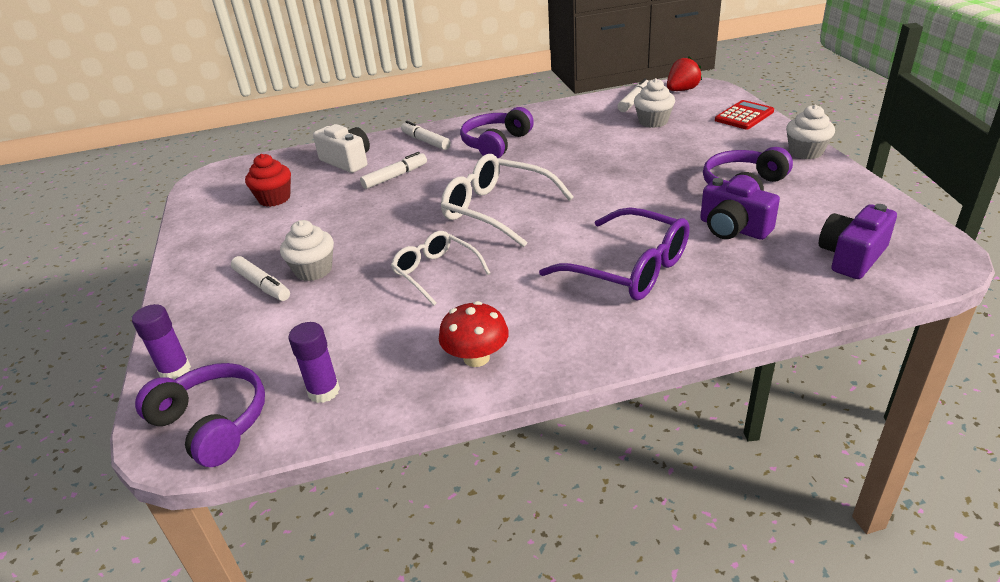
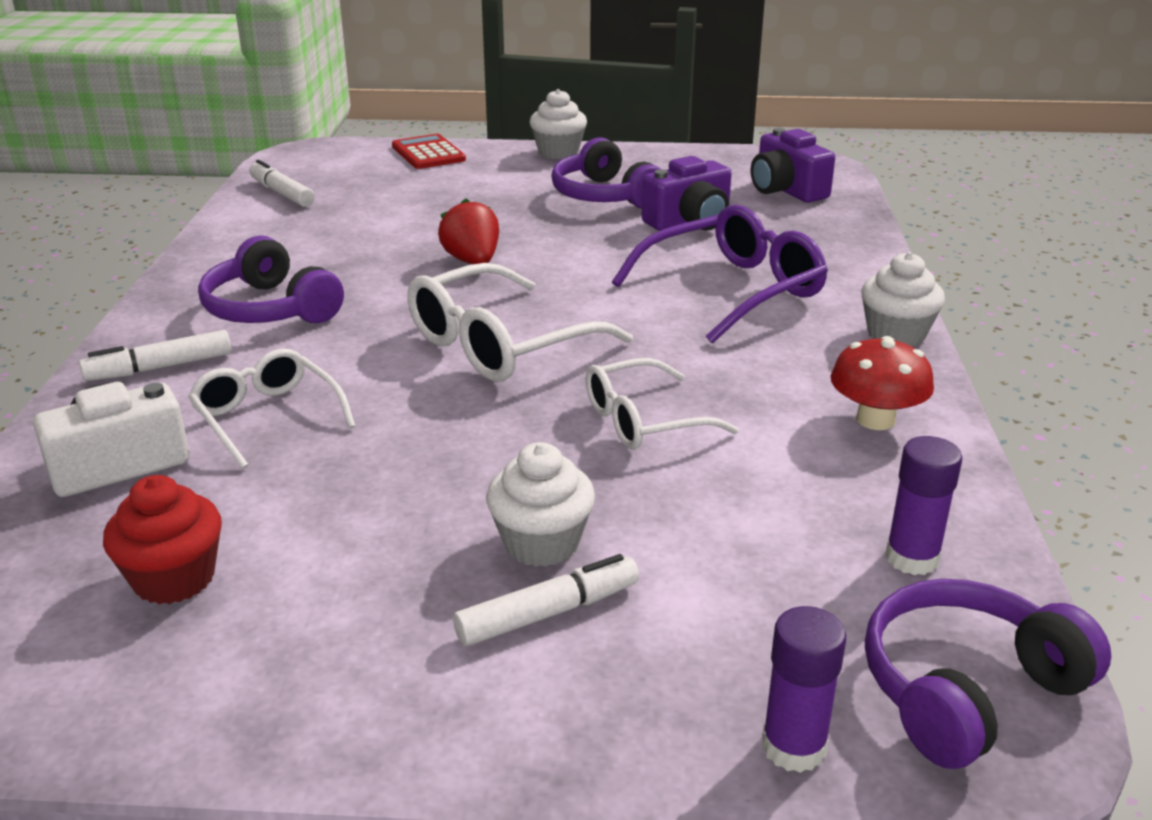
camera: 75 degrees left, 5 degrees down
white marker [360,152,427,189] -> white glasses [188,349,355,469]
white cupcake [634,78,675,128] -> white cupcake moved to [861,252,945,347]
red strawberry [667,57,702,91] -> red strawberry moved to [438,198,499,264]

